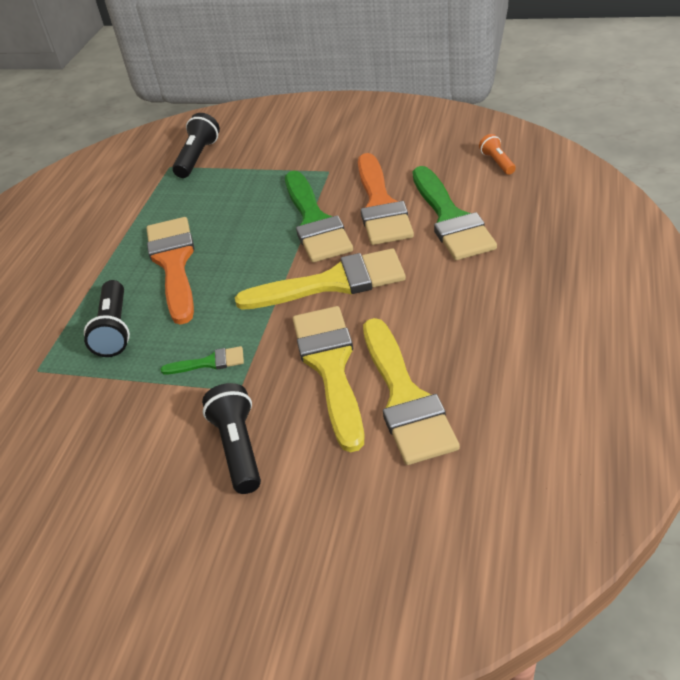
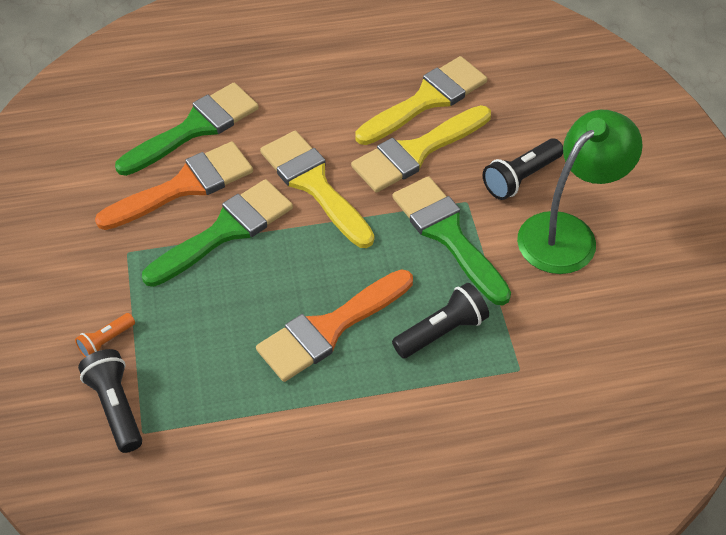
camera: 120 degrees left, 10 degrees up
green brush [161,346,244,374] -> green brush [393,176,511,305], size x2.19
black flashlight [172,113,220,178] -> black flashlight turned 75 degrees clockwise [78,349,142,453]
orange flashlight [479,134,516,175] -> orange flashlight moved to [75,313,135,357]
none -> green lamp [517,110,643,274]

